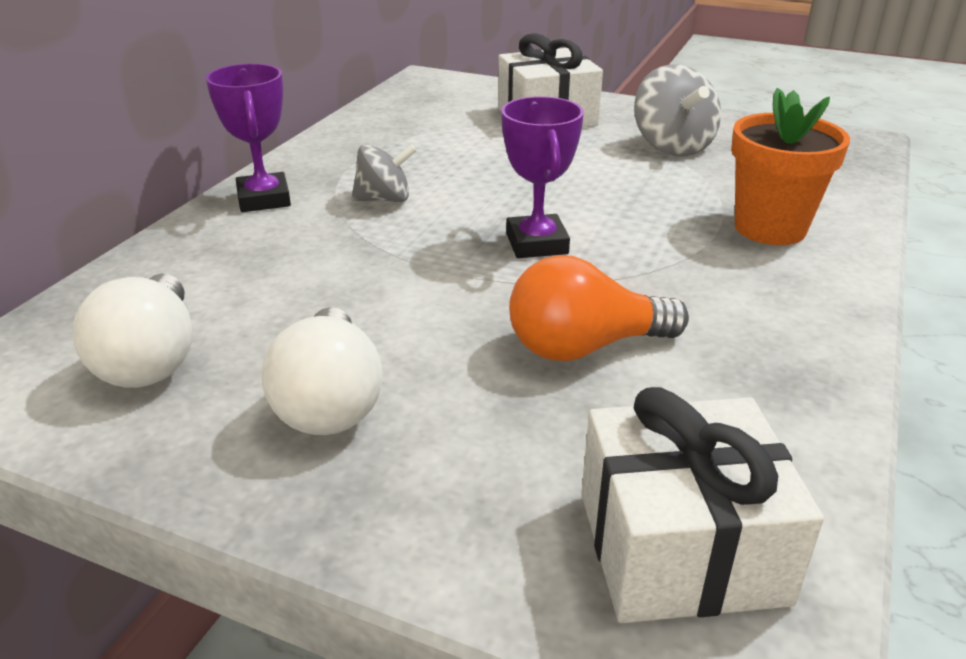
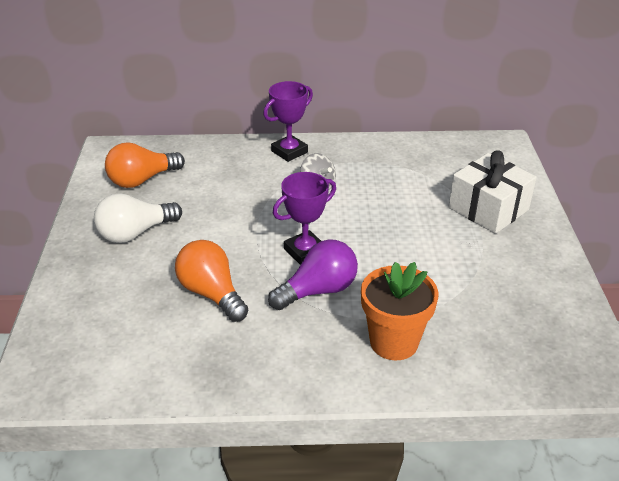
camera: 65 degrees right, 5 degrees up
white light bulb [73,274,192,388] -> orange light bulb [105,142,185,188]
white gift [581,387,824,623] -> none
grey spinning top [634,64,721,156] -> none
none -> purple light bulb [268,239,358,310]

